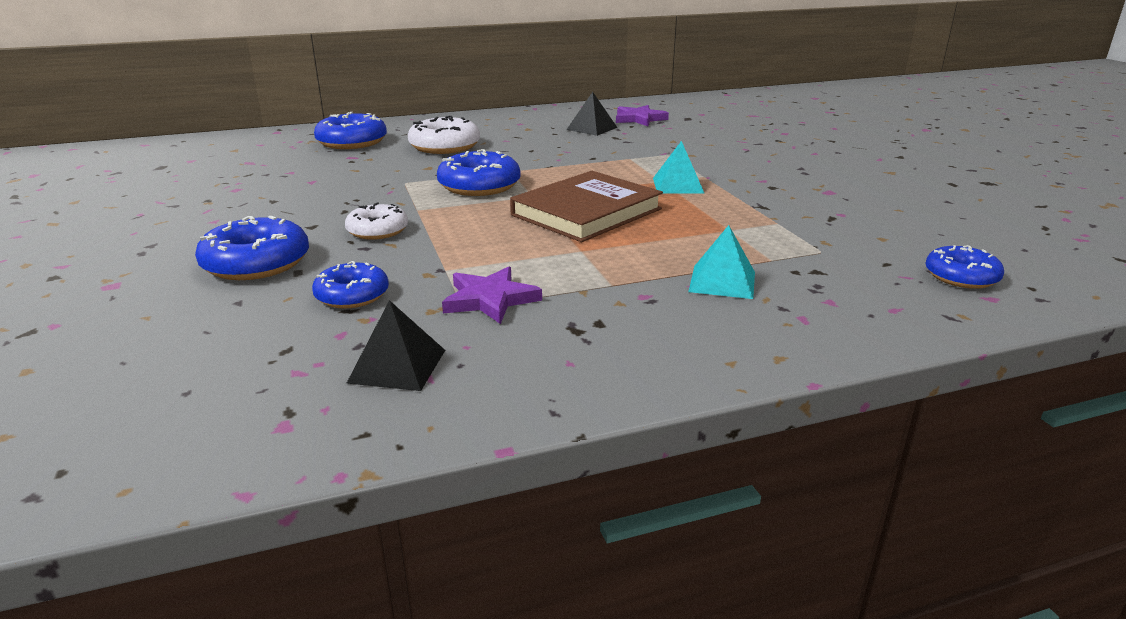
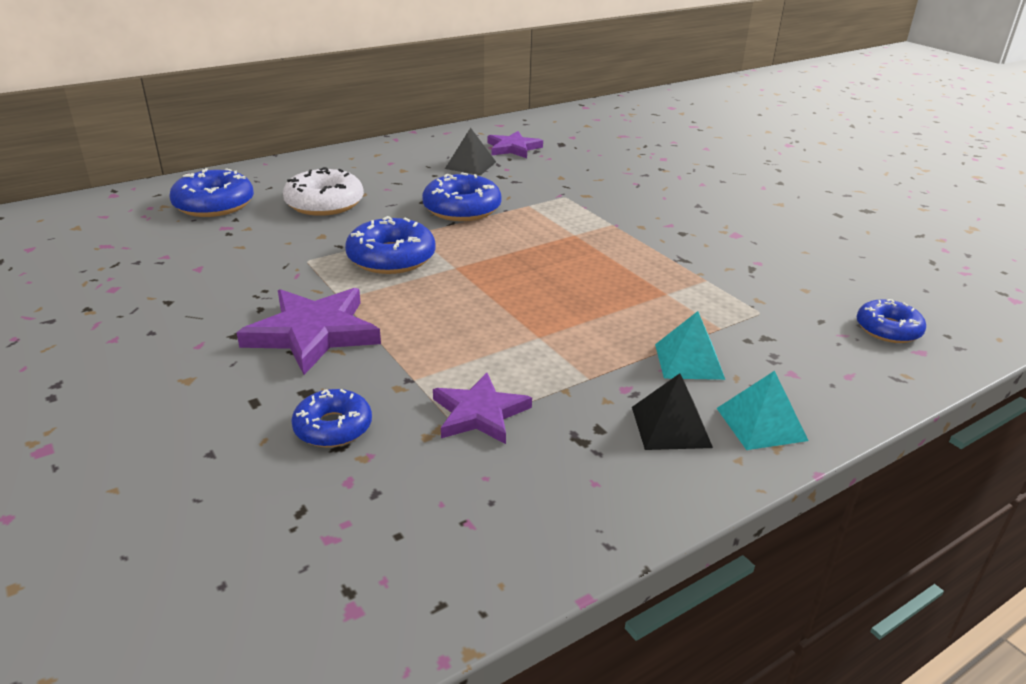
camera: 15 degrees left, 5 degrees up
blue donut [195,216,309,280] -> blue donut moved to [422,173,502,221]
white donut [345,202,408,240] -> purple star [236,288,381,375]
black pyramid [347,300,445,391] -> black pyramid moved to [632,373,713,450]
brown book [510,171,663,242] -> none
turquoise pyramid [653,141,705,194] -> turquoise pyramid moved to [717,371,809,450]

